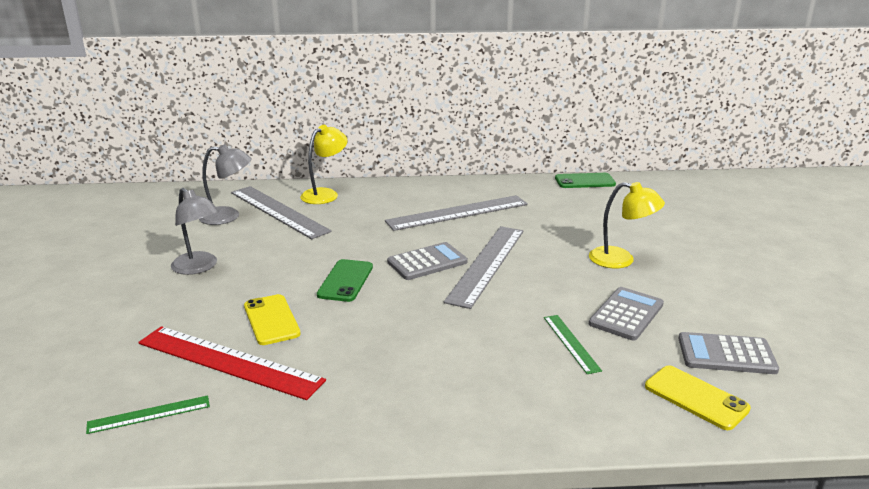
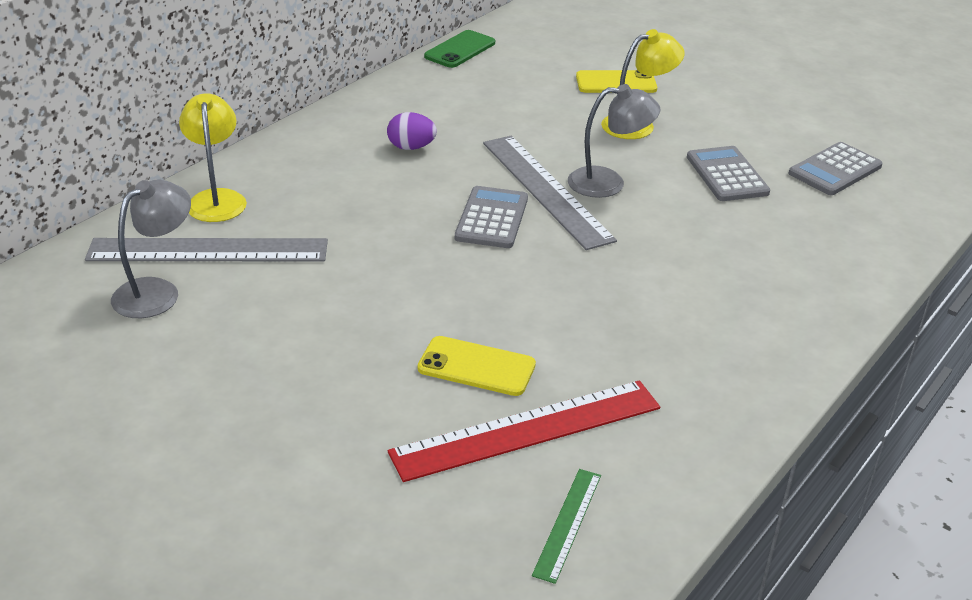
camera: 50 degrees left, 10 degrees up
grey lamp [171,188,219,275] -> grey lamp moved to [568,84,660,198]
green phone [317,259,373,302] -> none
grey ruler [385,195,528,231] -> purple egg [387,112,437,150]
green ruler [544,315,602,374] -> none
yellow phone [645,366,751,430] -> yellow phone moved to [576,70,657,93]

